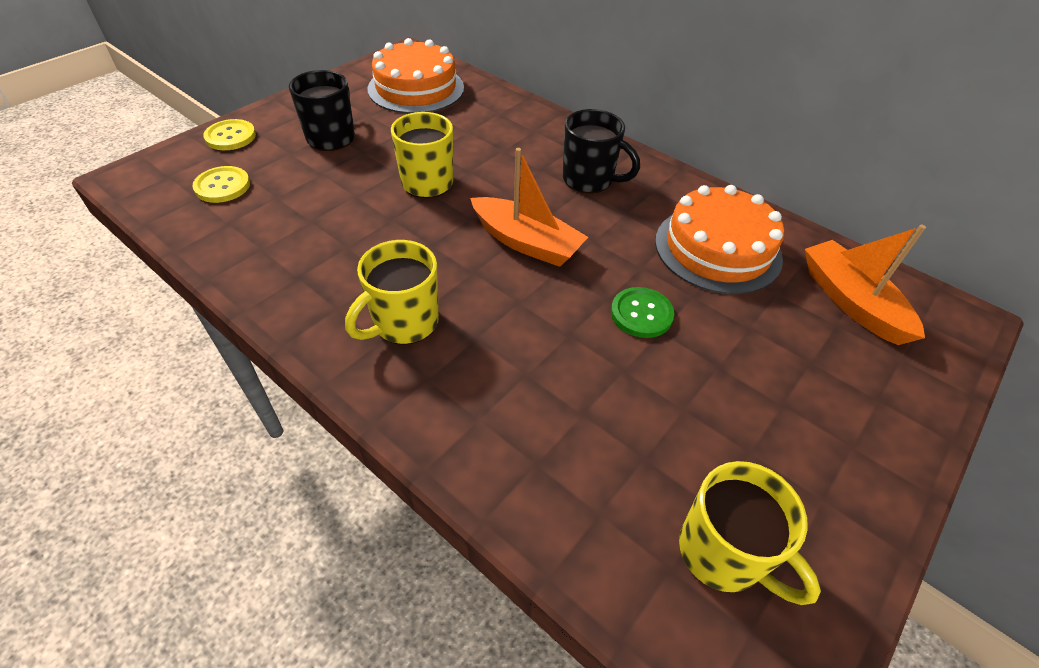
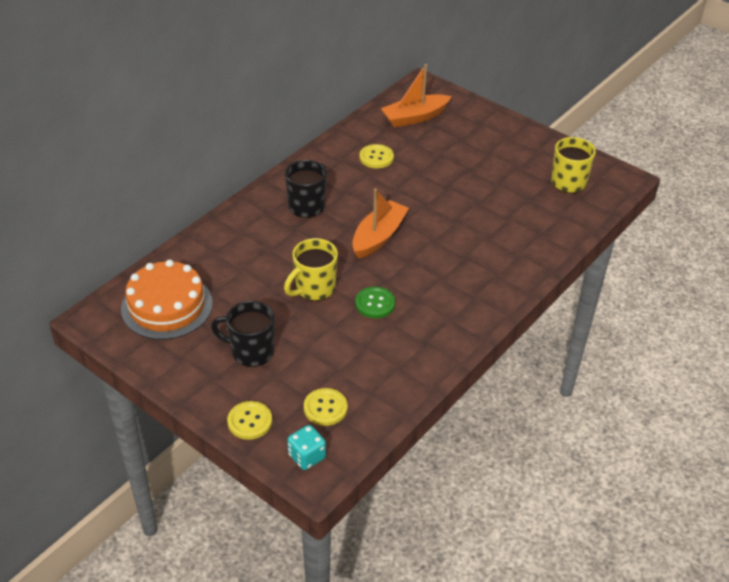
camera: 90 degrees left, 5 degrees down
yellow mug [345,240,439,345] -> none
green button [611,287,674,338] -> green button moved to [355,287,395,318]
orange cake [655,185,784,294] -> yellow button [359,144,394,168]
none -> turquoise dice [287,425,326,470]

